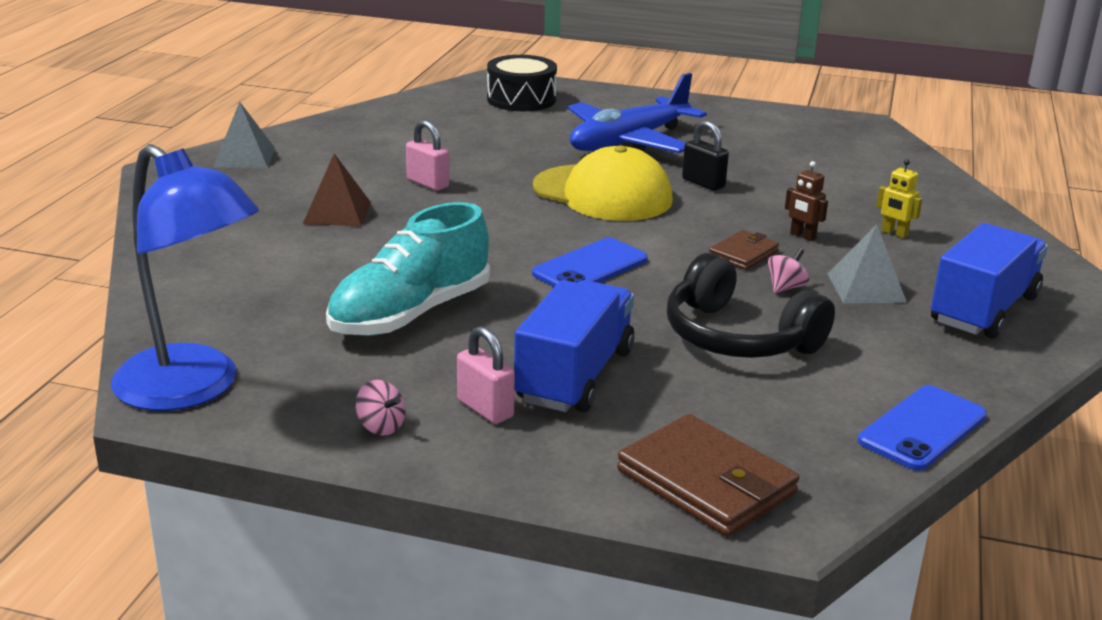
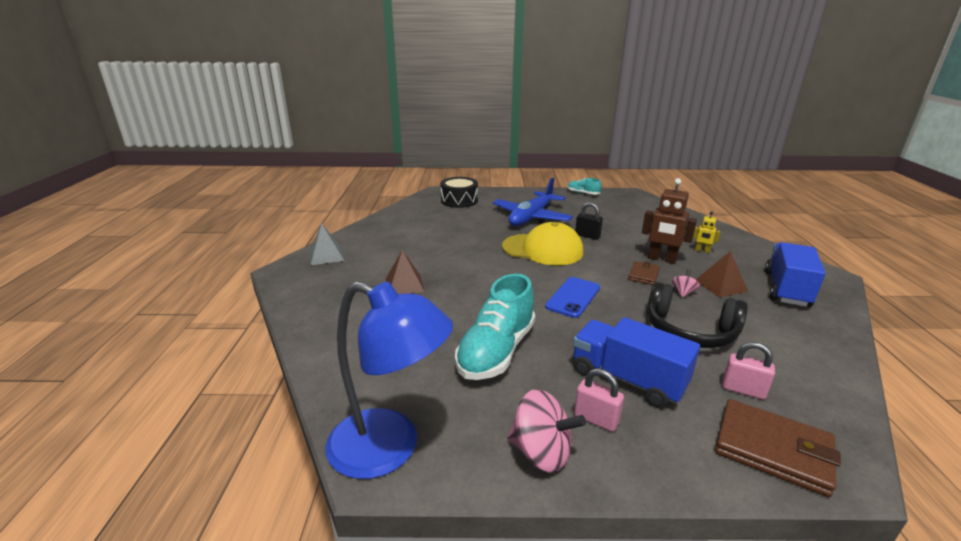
camera: 15 degrees left, 0 degrees up
pink spinning top [355,380,405,436] -> pink spinning top [507,389,586,472], size x1.93
pink padlock [406,120,449,191] -> pink padlock moved to [722,342,775,400]
blue truck [514,280,634,412] -> blue truck turned 60 degrees counterclockwise [573,317,700,408]
brown robot [785,161,828,241] -> brown robot [642,178,697,264], size x1.92
grey pyramid [828,224,907,303] -> brown pyramid [696,251,748,298]
blue phone [858,385,987,471] -> none
none -> turquoise shoe [567,178,601,195]

